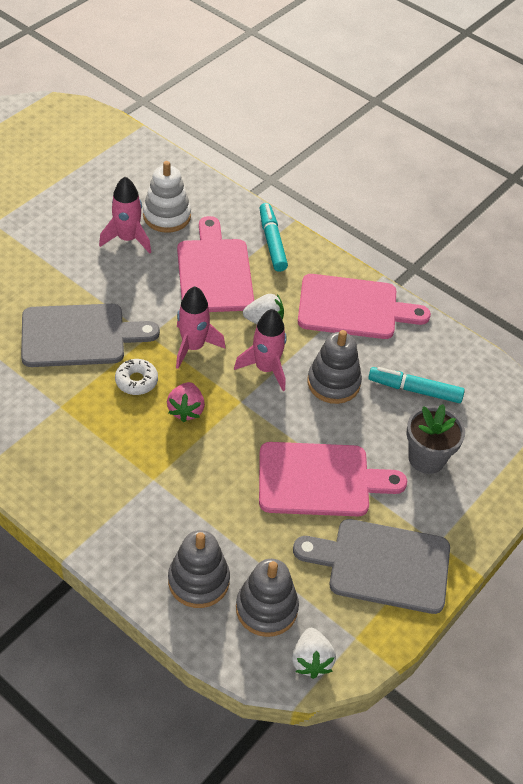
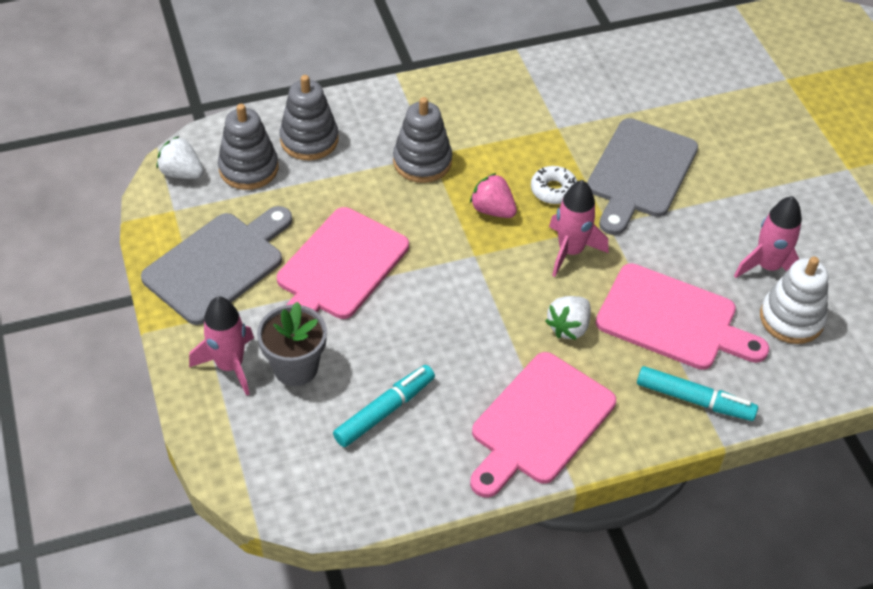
camera: 125 degrees right, 0 degrees up
pink rocket [234,309,287,391] -> pink rocket moved to [189,297,254,396]
grey stacking toy [308,330,362,404] -> grey stacking toy moved to [393,97,452,183]

